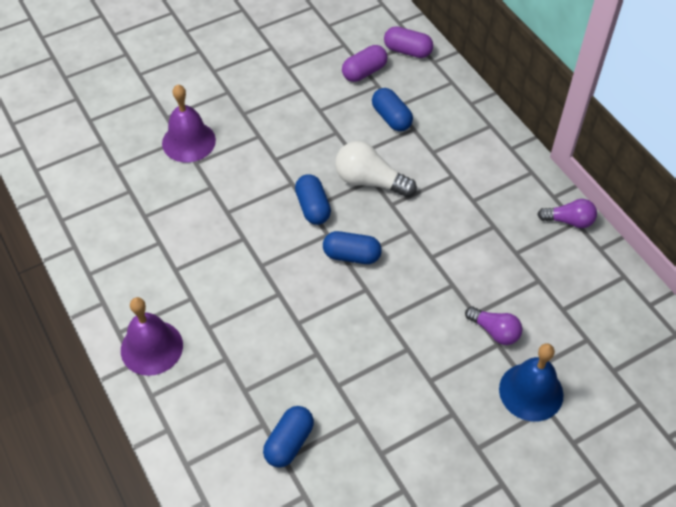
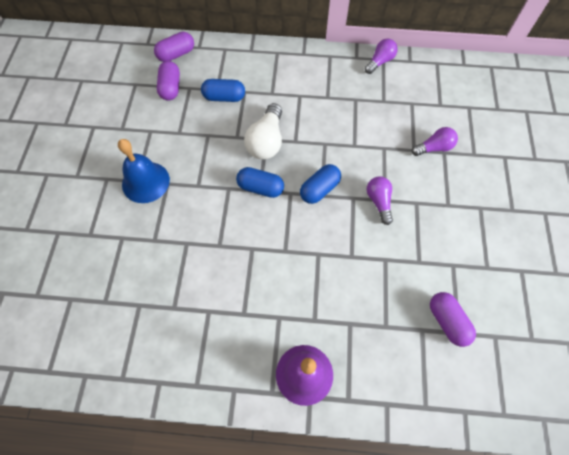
camera: 55 degrees left, 10 degrees up
purple bell [162,84,216,162] -> none
blue capsule [263,406,314,468] -> purple capsule [430,292,476,347]
white light bulb [335,141,417,197] -> white light bulb turned 45 degrees counterclockwise [244,103,282,160]
blue bell [499,343,564,422] -> blue bell moved to [118,139,170,203]
none -> purple light bulb [367,176,393,225]

